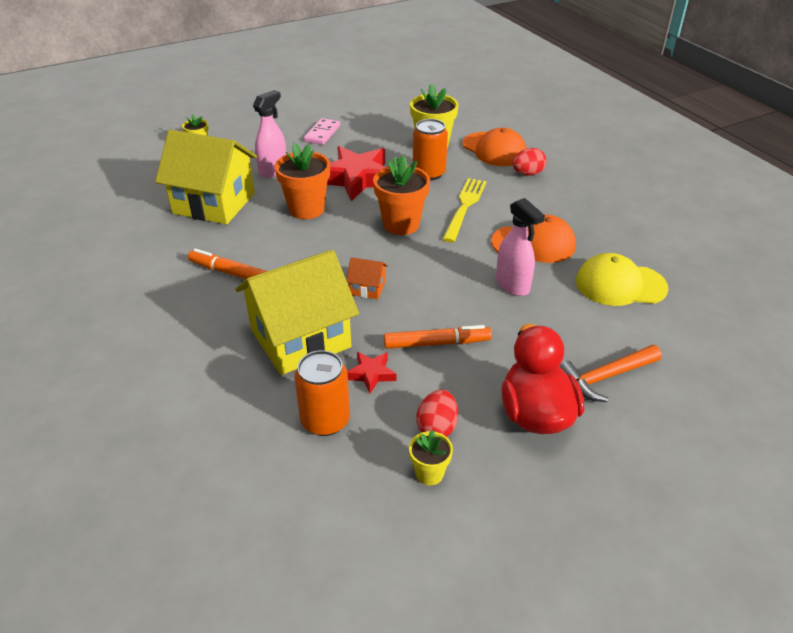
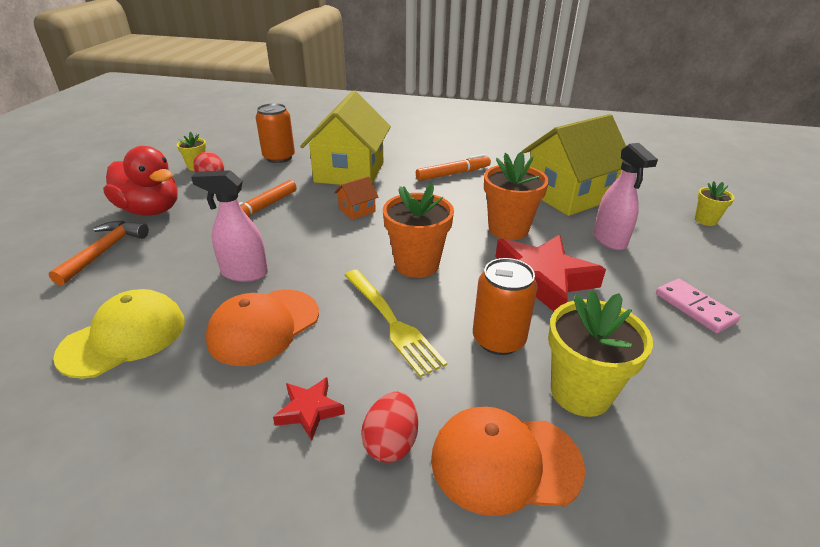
camera: 130 degrees right, 5 degrees down
red star [347,352,397,393] -> red star moved to [273,377,345,441]

